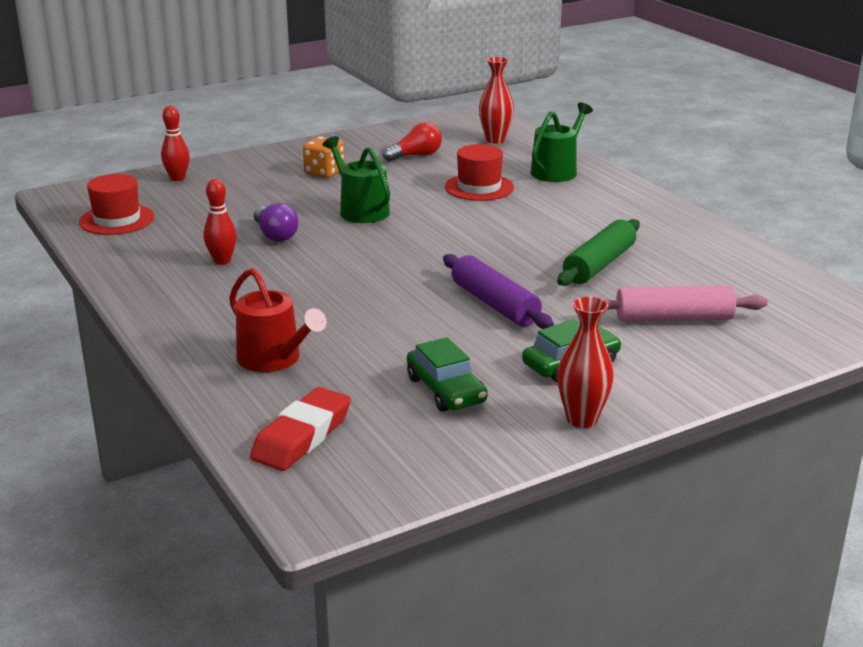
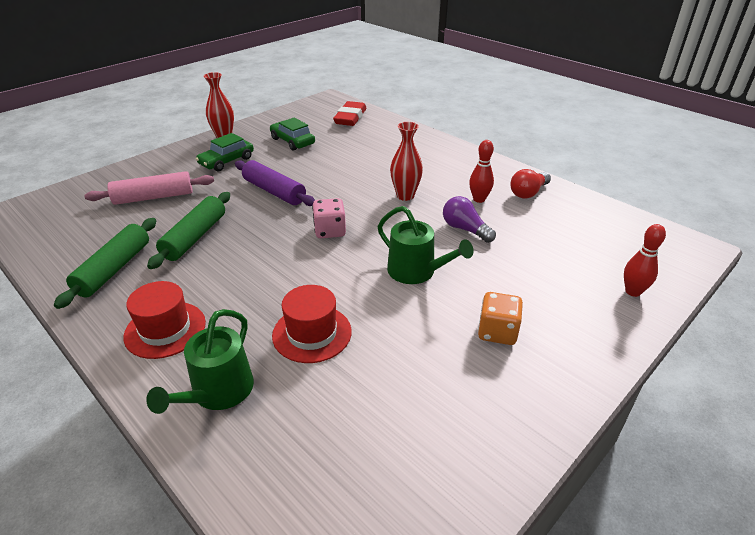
camera: 165 degrees right, 10 degrees up
red hat [79,174,155,235] -> red hat moved to [123,281,206,359]
red watering can [229,268,327,372] -> none
red light bulb [383,122,442,161] -> red light bulb moved to [510,169,551,199]
red vase [479,57,514,143] -> red vase moved to [390,122,423,201]
none -> green rolling pin [54,218,156,309]
none -> pink dice [312,198,346,238]

